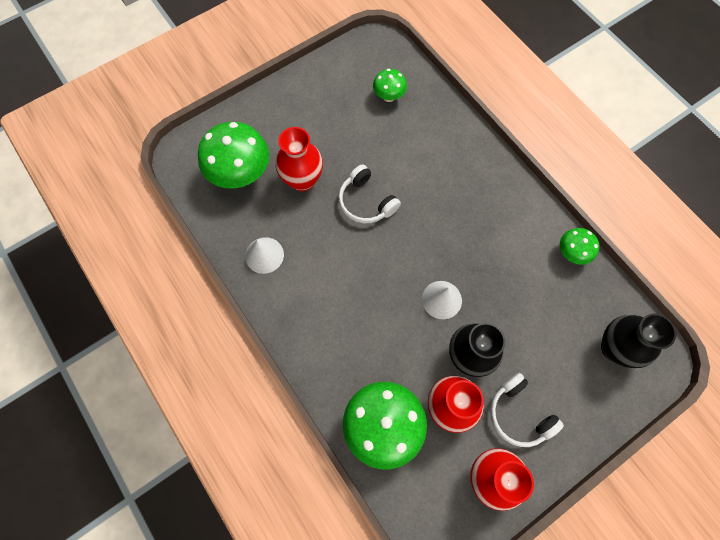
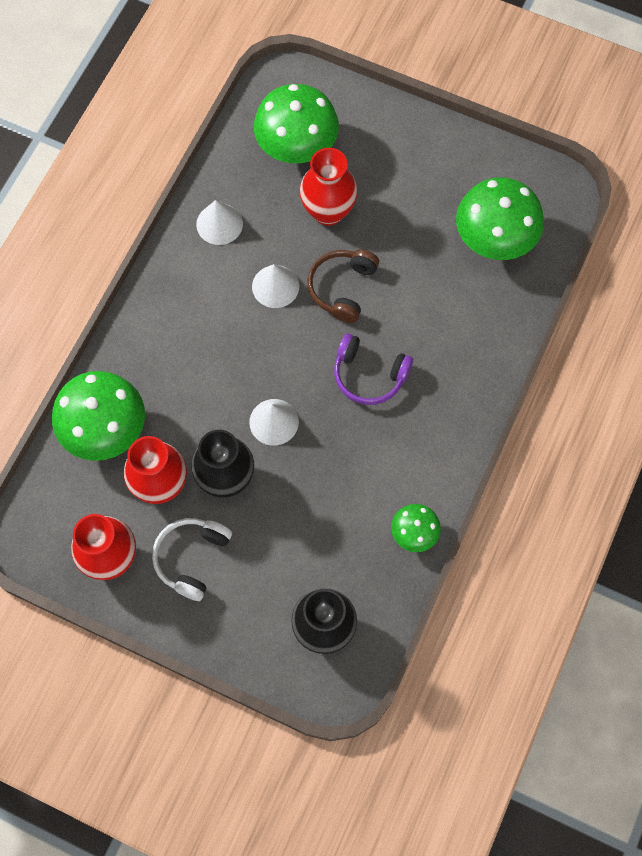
camera: 60 degrees right, 0 degrees up
white headphones [339,164,401,223] -> brown headphones [307,250,379,323]
green mushroom [373,69,407,102] -> green mushroom [456,177,544,260], size x1.90
none -> white cone [252,264,299,308]
none -> purple headphones [334,333,413,405]

